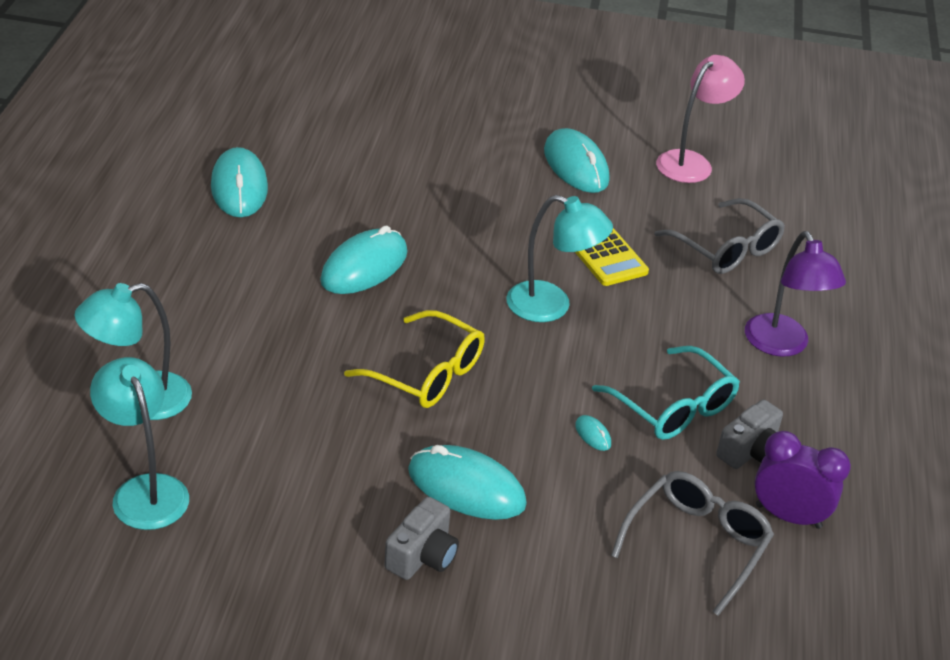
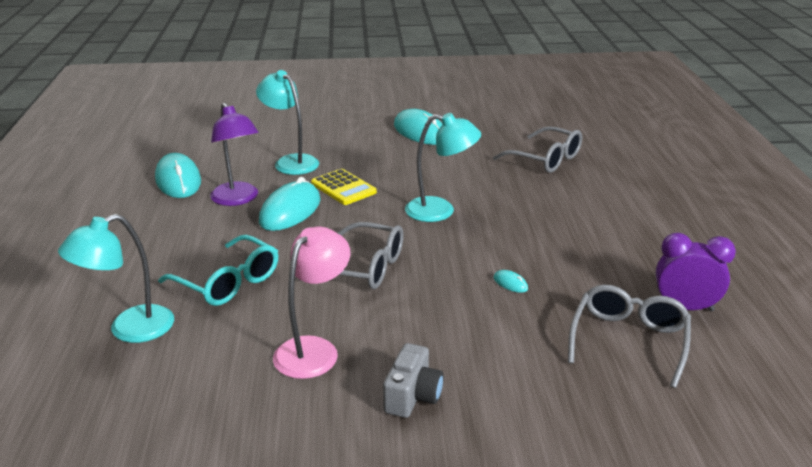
camera: 10 degrees left, 10 degrees down
turquoise lamp [90,357,189,530] -> turquoise lamp moved to [256,70,319,175]
yellow glasses [344,310,485,408] -> grey glasses [299,222,404,289]
turquoise mouse [408,445,527,520] -> none
yellow calculator [575,228,649,286] -> yellow calculator moved to [311,169,377,205]
turquoise glasses [592,346,740,440] -> turquoise glasses moved to [158,235,278,306]
pink lamp [656,55,745,183] -> pink lamp moved to [273,227,351,379]
grey camera [716,399,783,469] -> none
purple lamp [745,231,846,357] -> purple lamp moved to [210,102,259,206]

